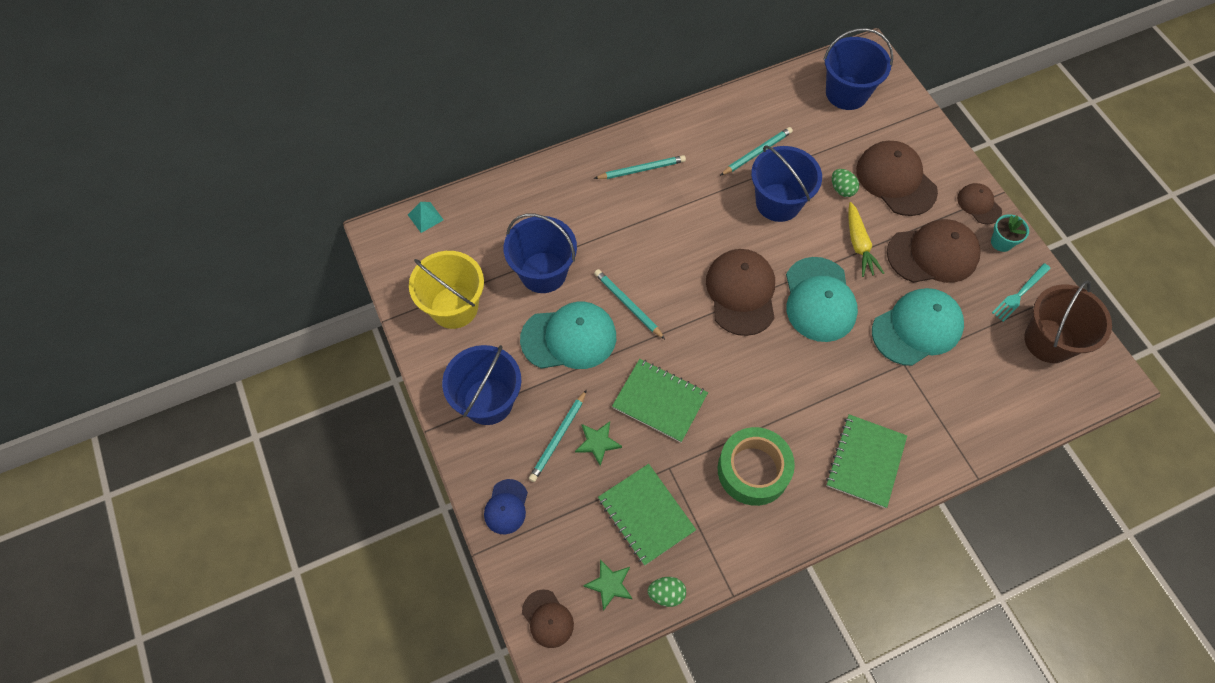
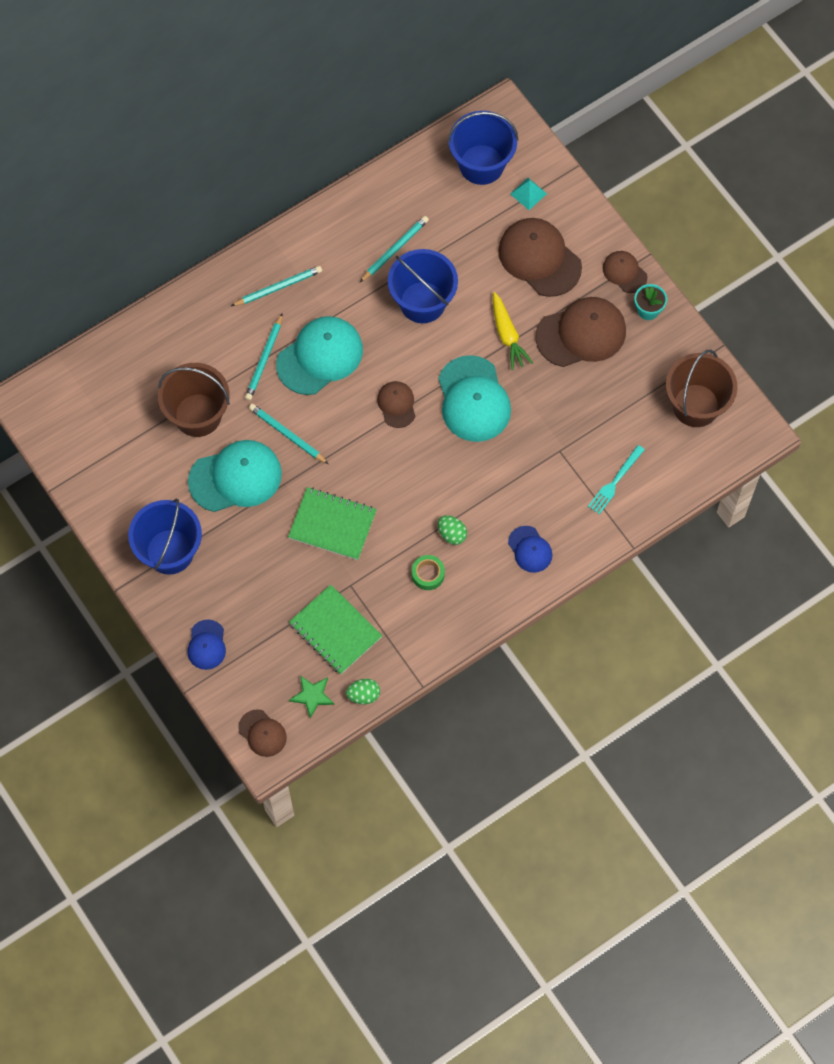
camera: 10 degrees left, 5 degrees up
turquoise pyramid [408,202,443,233] -> turquoise pyramid moved to [510,178,547,210]
yellow bucket [409,251,484,329] -> none
blue bucket [503,214,577,293] -> brown bucket [158,363,230,437]
turquoise pencil [529,390,587,482] -> turquoise pencil moved to [245,313,283,401]
green star [575,421,622,466] -> none
brown cap [706,249,775,336] -> brown cap [377,381,415,428], size x0.54
green tape [718,427,795,506] -> green tape [412,555,445,590], size x0.49
green notebook [826,414,907,508] -> blue cap [508,526,553,573]
green egg [832,169,859,197] -> green egg moved to [438,515,467,545]
turquoise cap [872,288,964,366] -> turquoise cap moved to [276,316,363,395]
turquoise fork [992,263,1051,322] -> turquoise fork moved to [588,445,645,515]

